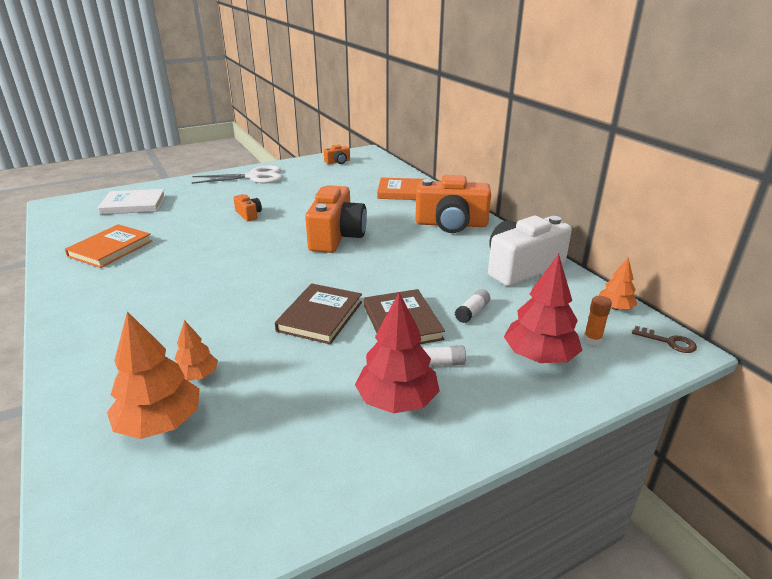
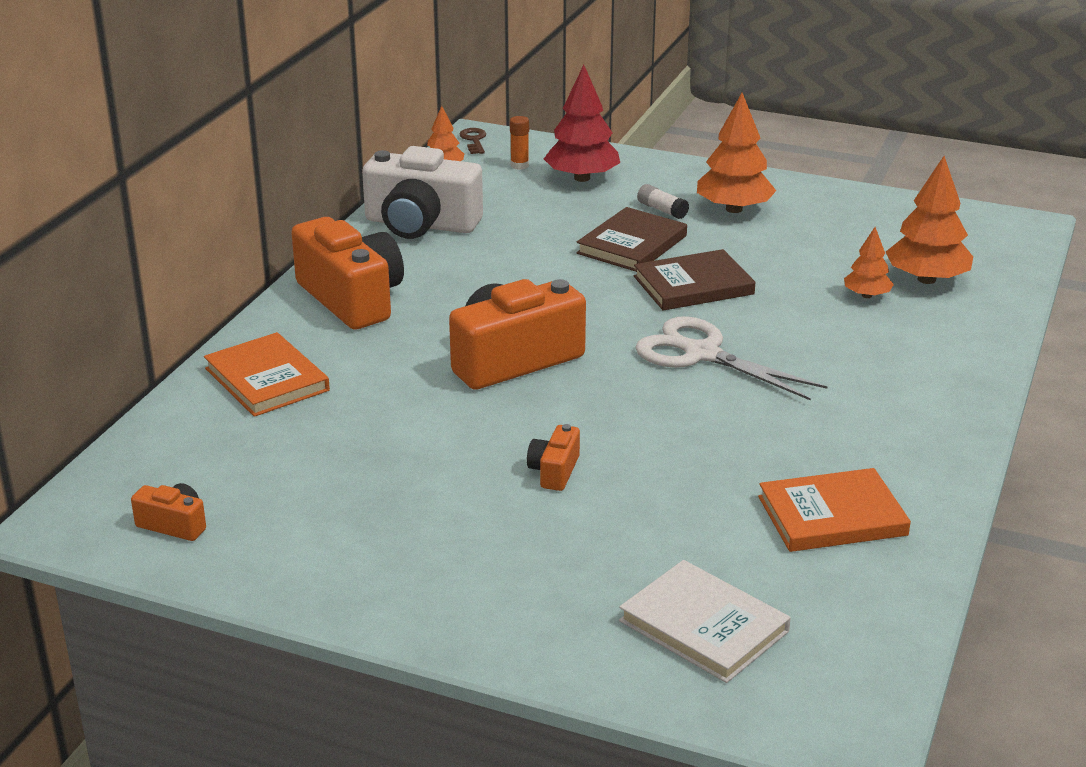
camera: 130 degrees left, 0 degrees up
white scissors [191,165,282,184] -> white scissors moved to [635,316,827,401]
red tree [355,292,440,414] -> orange tree [697,93,776,213]
white glue stick [455,289,490,323] -> none

